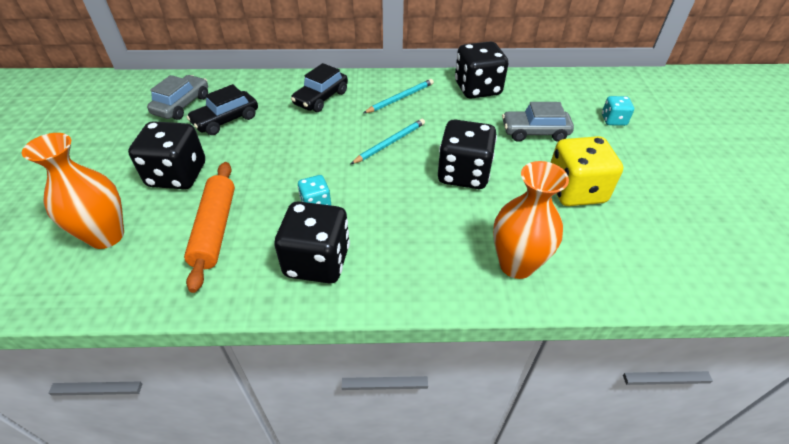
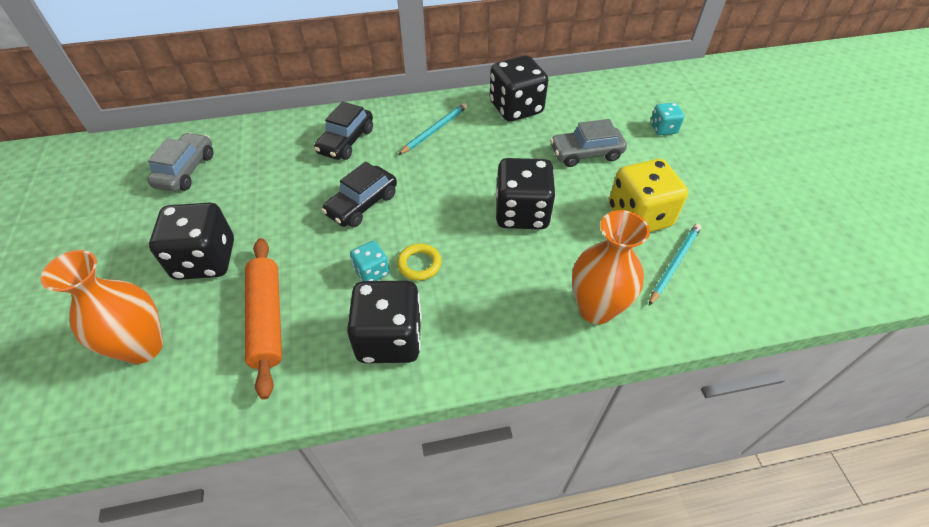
camera: 10 degrees left, 5 degrees up
black car [187,84,258,135] -> black car moved to [321,162,397,227]
turquoise pencil [351,119,425,164] -> turquoise pencil moved to [649,224,701,305]
none -> yellow ring [397,244,442,281]

